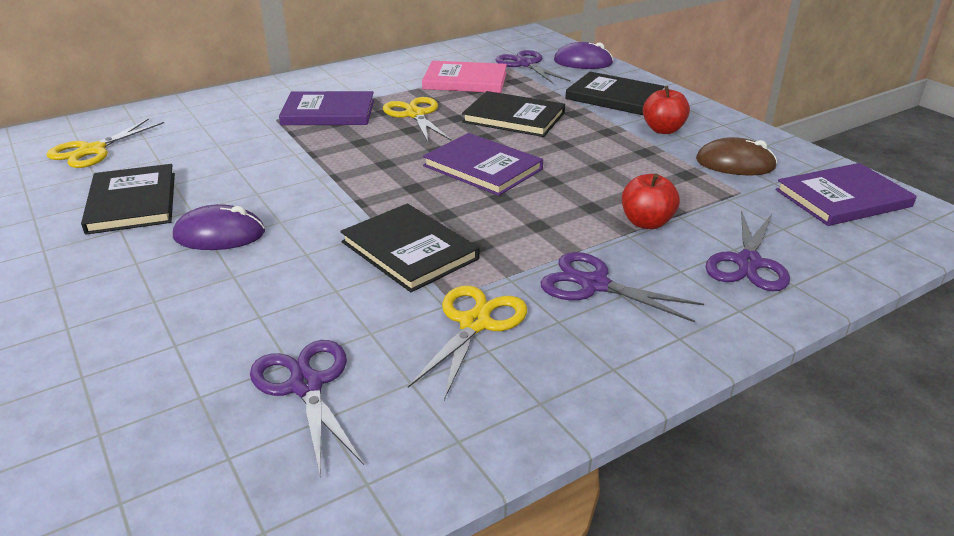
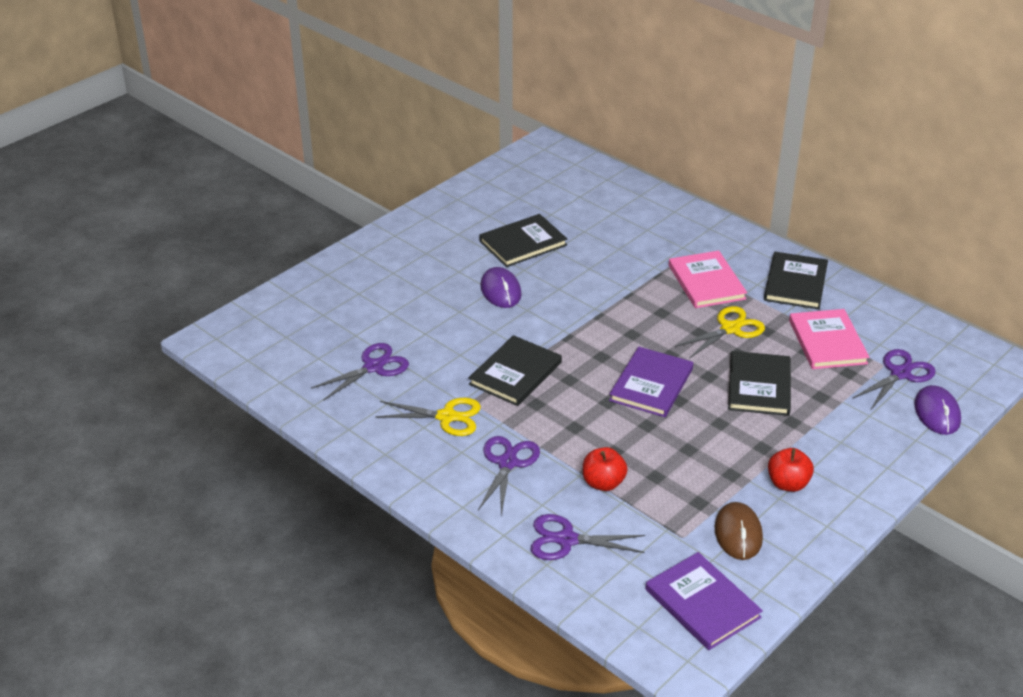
camera: 75 degrees right, 5 degrees up
yellow scissors [46,118,164,168] -> none
purple book [279,91,374,125] -> pink book [669,250,747,308]
black book [565,72,665,115] -> black book moved to [764,252,828,309]

